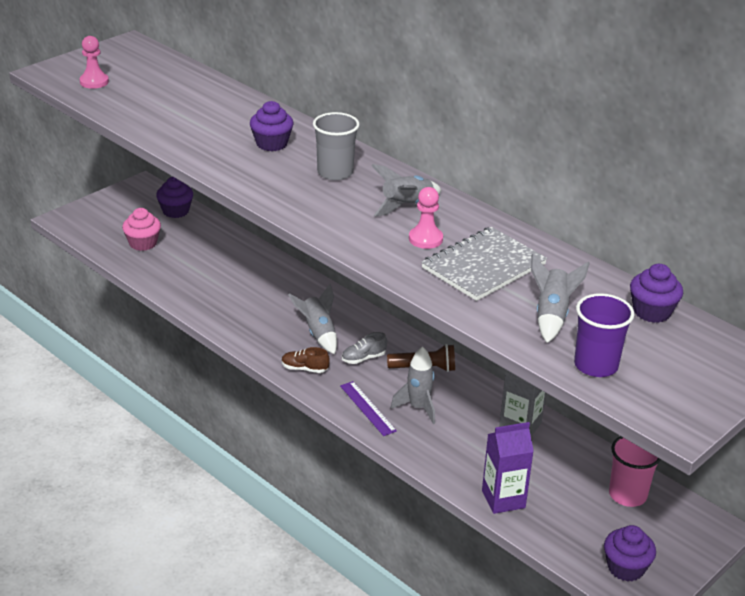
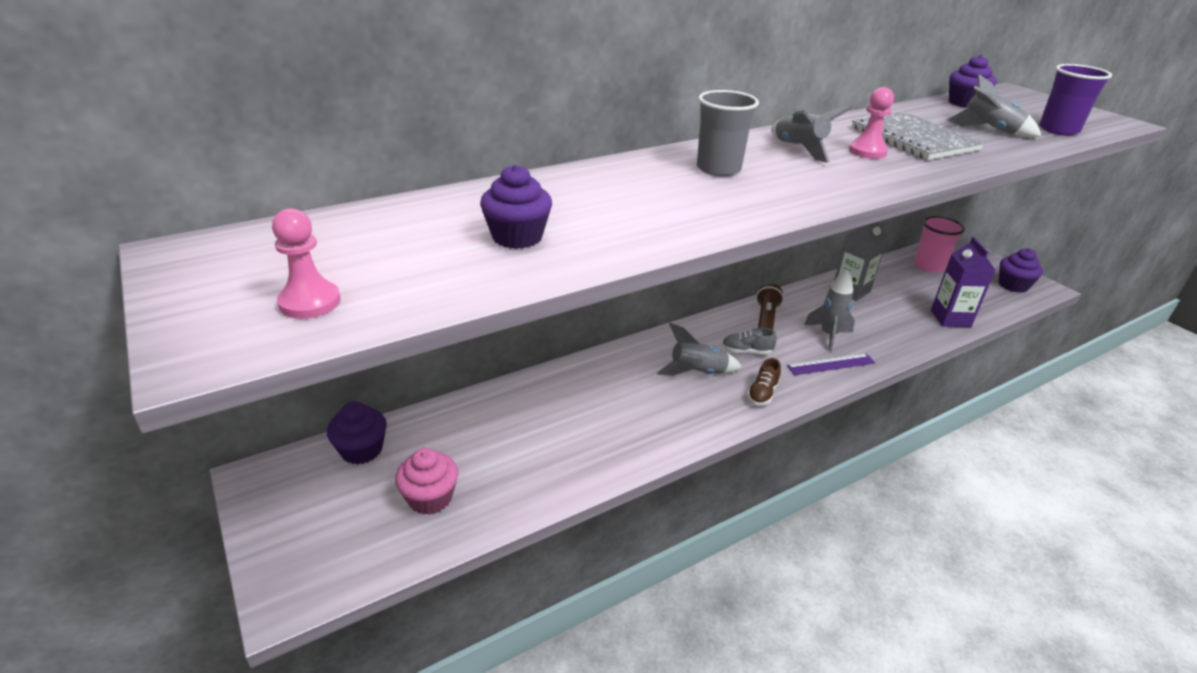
camera: 75 degrees left, 0 degrees up
purple cupcake [250,101,294,151] -> purple cupcake moved to [480,165,552,249]
grey shoe [342,332,387,364] -> grey shoe turned 105 degrees clockwise [722,327,777,354]

